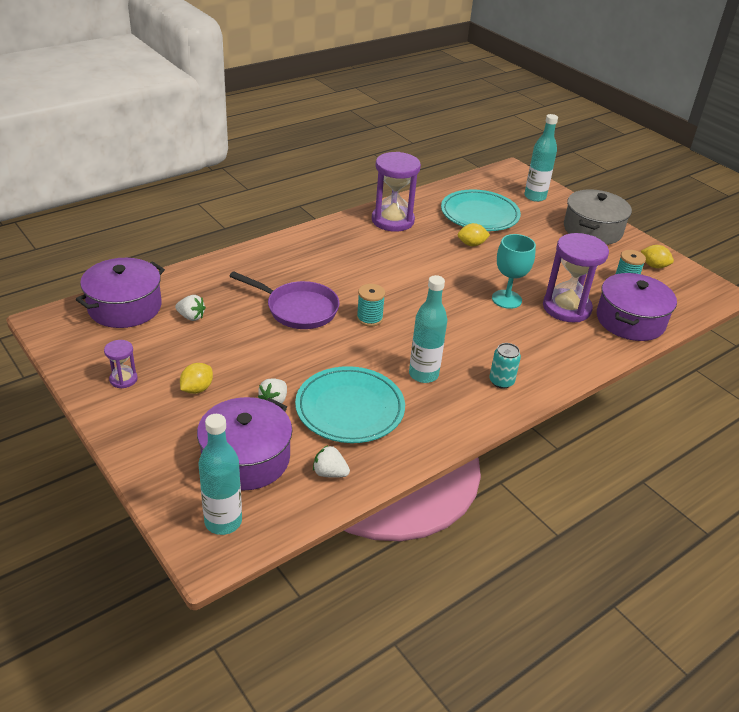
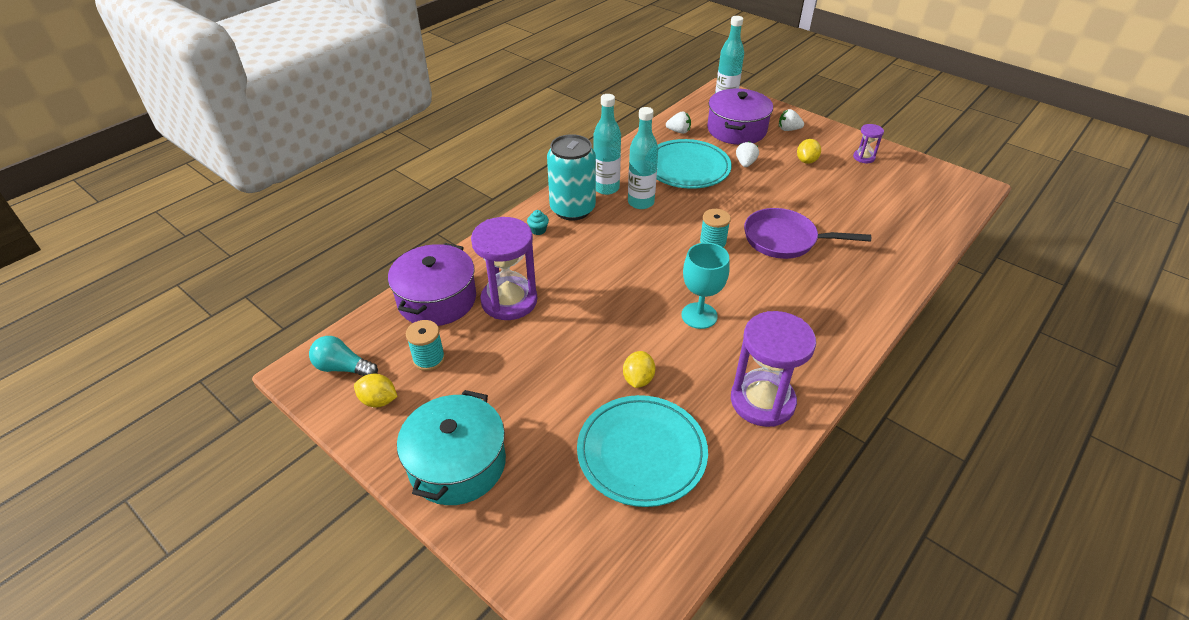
camera: 170 degrees right, 5 degrees up
purple pot [76,258,165,328] -> none
white strawberry [175,295,206,321] -> white strawberry moved to [779,109,804,131]
yellow lemon [458,223,490,246] -> yellow lemon turned 60 degrees counterclockwise [623,351,655,388]
turquoise can [489,343,521,389] -> turquoise can [547,134,596,221], size x1.99
turquoise goblet [492,234,536,309] -> turquoise goblet moved to [681,243,730,329]
turquoise bottle [524,114,558,202] -> turquoise bottle moved to [593,94,621,195]
grey pot [564,189,632,245] -> turquoise pot [397,390,506,505]
none -> turquoise light bulb [309,336,378,376]
none -> turquoise cupcake [527,210,549,235]

